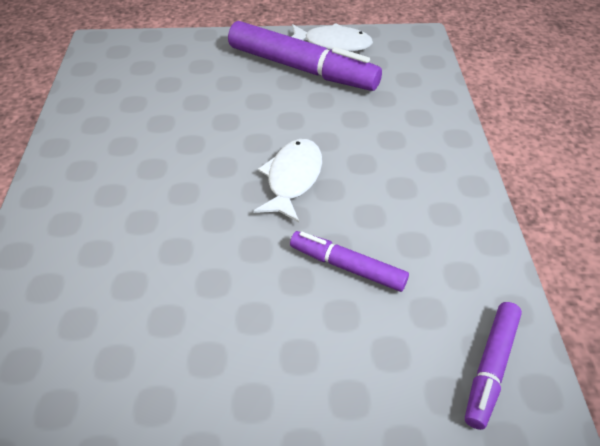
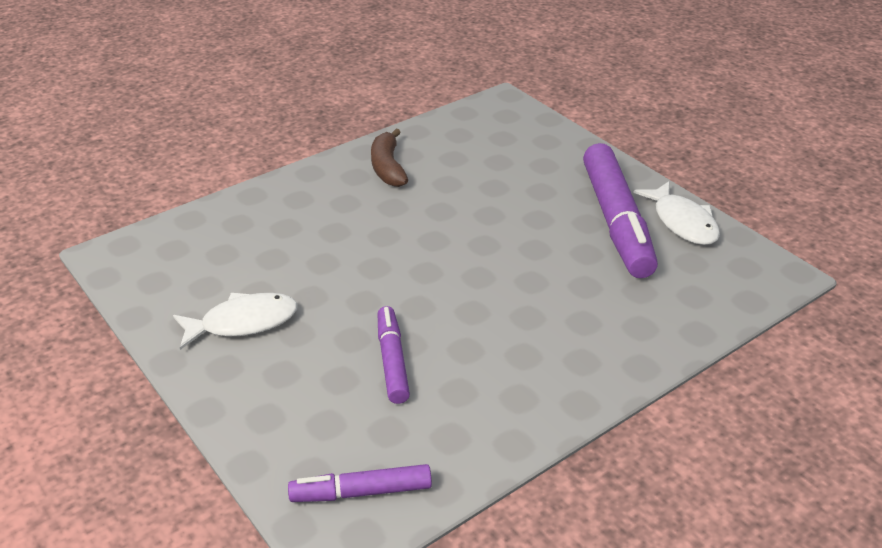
camera: 55 degrees right, 10 degrees down
white fish [253,139,322,222] -> white fish moved to [173,293,298,350]
none -> brown banana [371,129,408,187]

